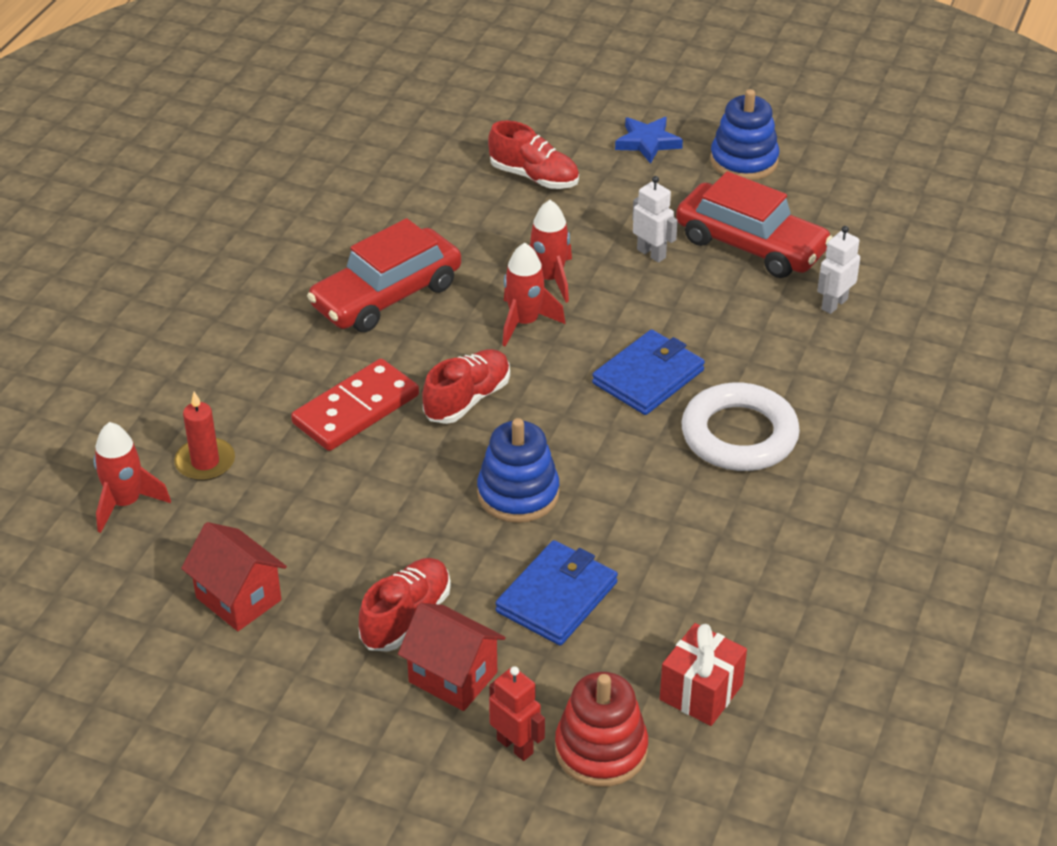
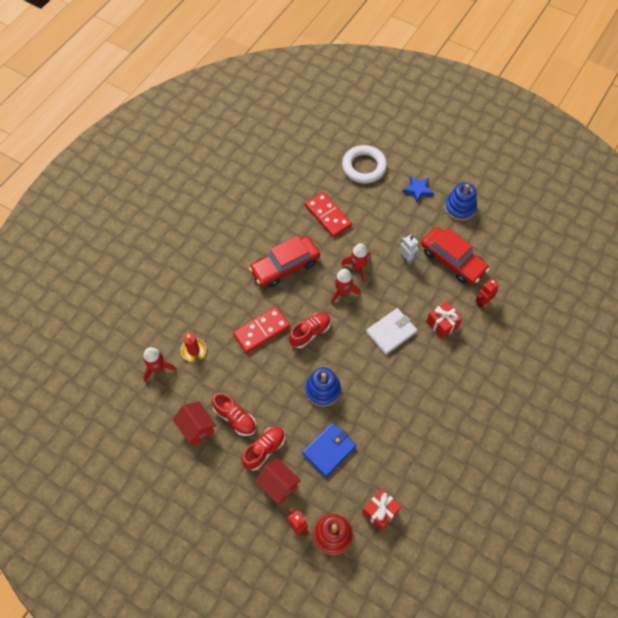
camera: 10 degrees right, 20 degrees up
red shoe [488,121,579,189] -> red shoe moved to [212,393,256,436]
blue wallet [592,329,705,415] -> white wallet [366,308,417,355]
white ring [681,382,800,471] -> white ring moved to [342,145,387,184]
white robot [817,226,860,314] -> red robot [476,279,499,308]
none -> red domino [305,192,352,237]
none -> red gift [426,301,463,339]

